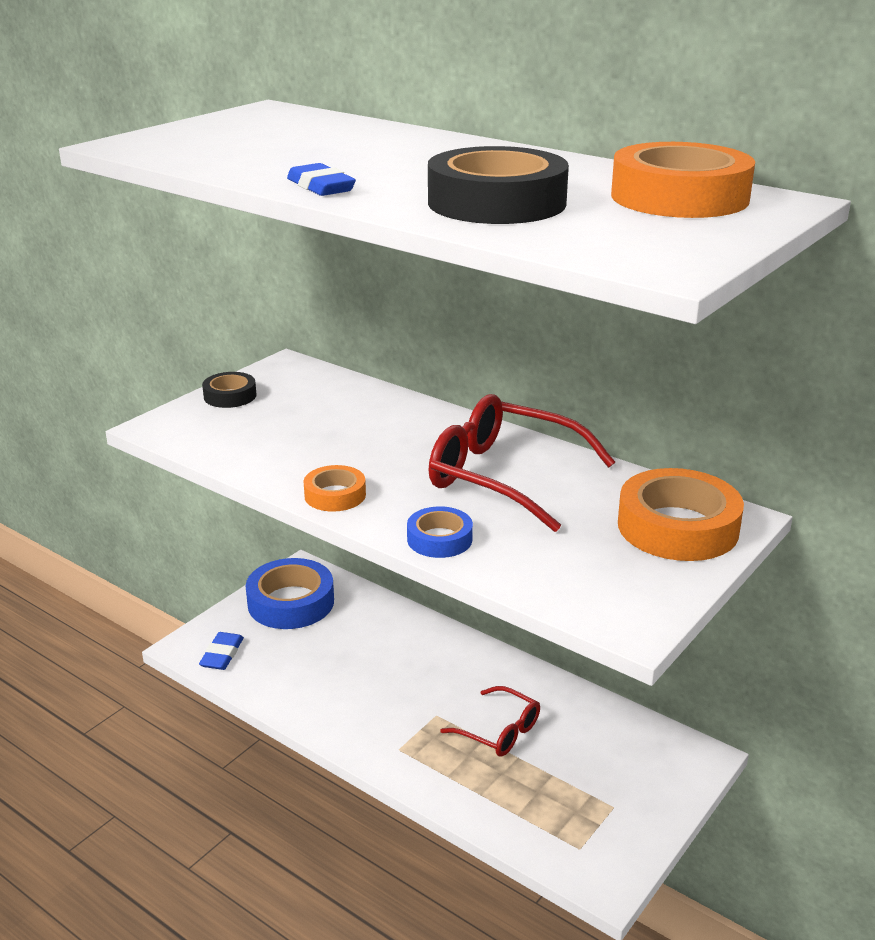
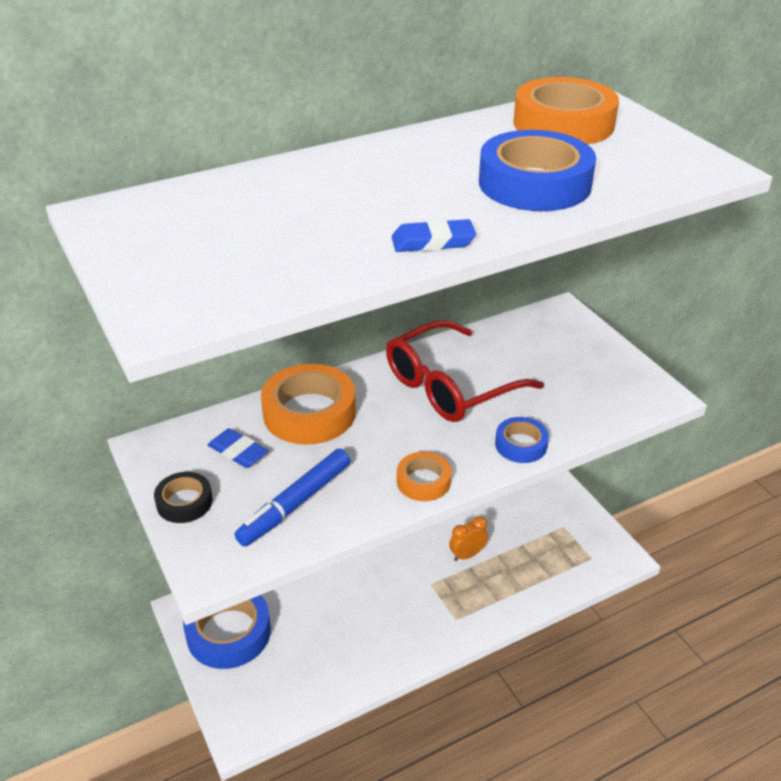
camera: 65 degrees left, 10 degrees up
blue eraser [199,632,244,670] -> blue eraser moved to [208,428,268,468]
black tape [428,146,569,224] -> blue tape [479,130,596,211]
red glasses [440,686,540,757] -> orange clock [449,516,488,561]
orange tape [618,468,744,561] -> orange tape moved to [261,364,356,445]
none -> blue marker [235,449,351,547]

